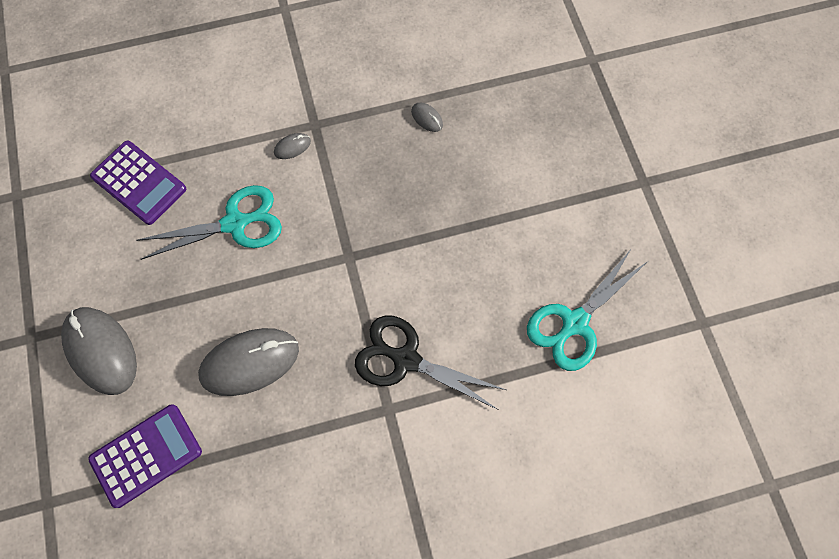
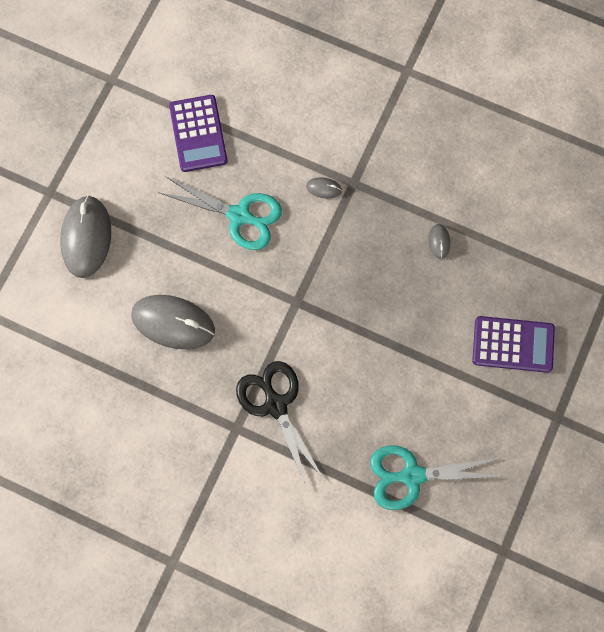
camera: 40 degrees right, 5 degrees up
purple calculator [88,404,202,508] -> purple calculator moved to [472,316,555,373]

